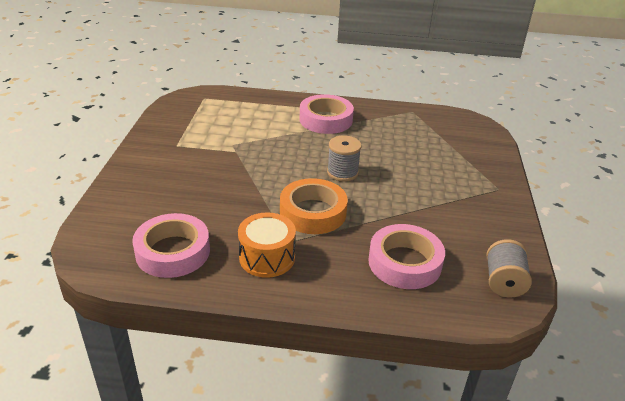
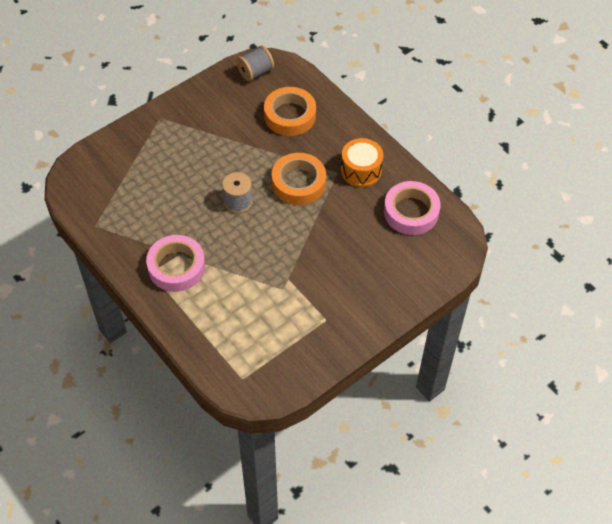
camera: 135 degrees left, 20 degrees up
pink tape [368,224,445,289] -> orange tape [264,87,316,136]

